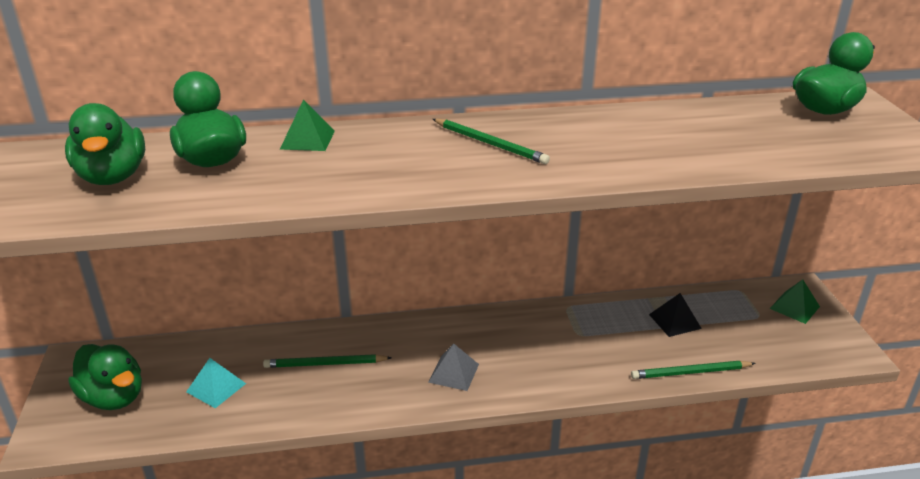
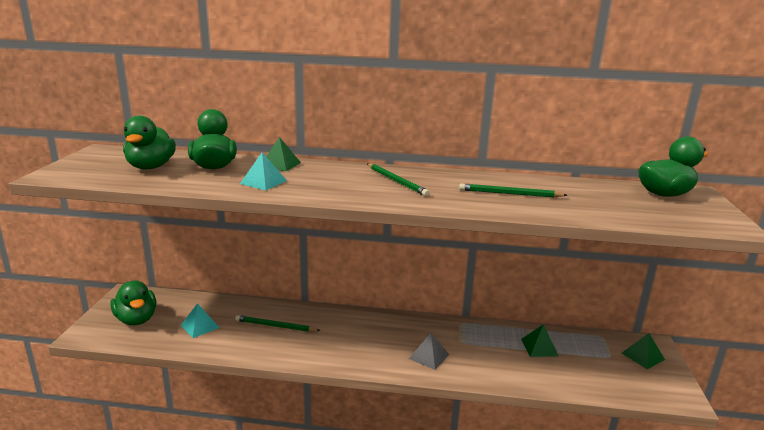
camera: 15 degrees right, 10 degrees down
grey pyramid [428,344,479,391] -> grey pyramid moved to [409,333,449,370]
green pencil [631,361,756,379] -> green pencil moved to [459,184,567,197]
black pyramid [649,293,702,337] -> green pyramid [521,324,558,357]
none -> turquoise pyramid [240,152,287,190]

